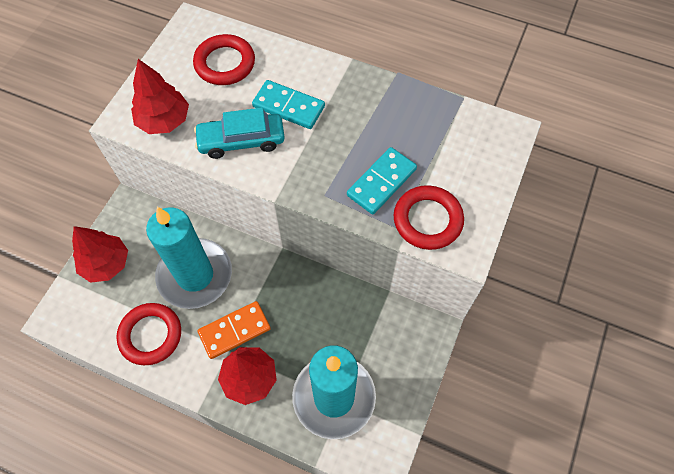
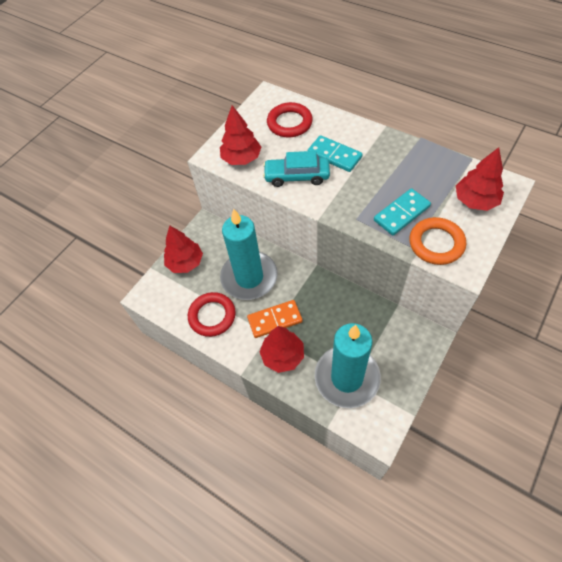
camera: 15 degrees right, 5 degrees down
red ring [394,185,464,250] -> orange ring [409,217,466,265]
none -> red tree [456,147,504,211]

